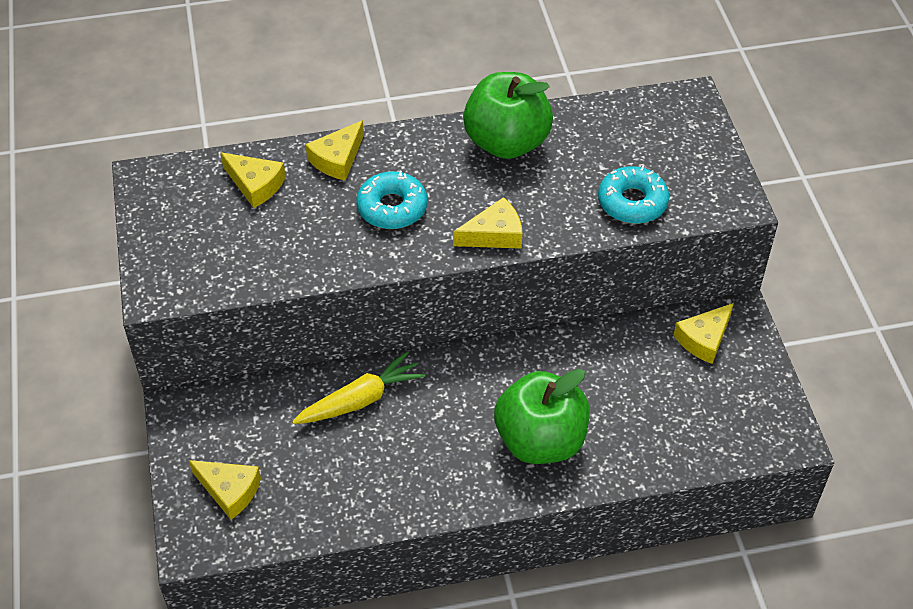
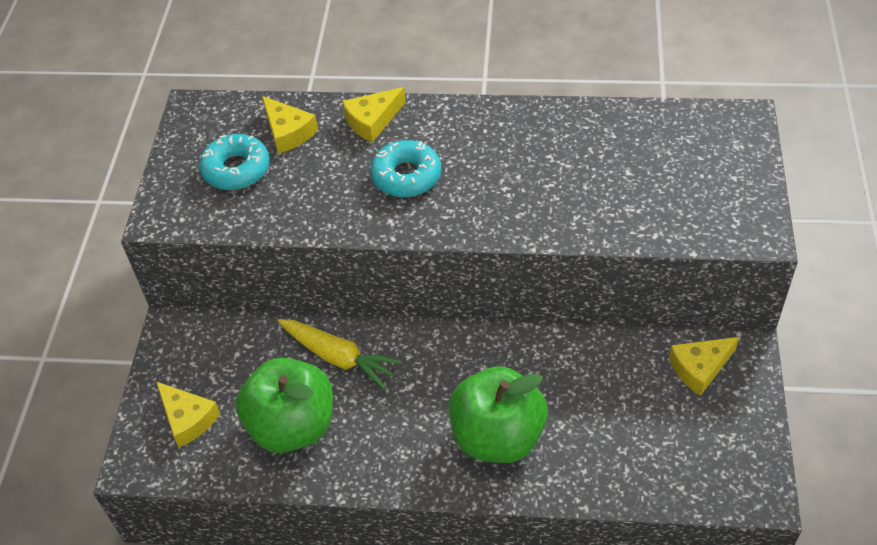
camera: 20 degrees right, 0 degrees up
yellow carrot [292,351,425,424] -> yellow carrot turned 45 degrees clockwise [278,319,402,389]
yellow cheese [453,197,522,249] -> none
green apple [463,72,553,159] -> green apple moved to [236,358,333,453]
turquoise donut [598,166,669,224] -> turquoise donut moved to [199,134,270,190]

